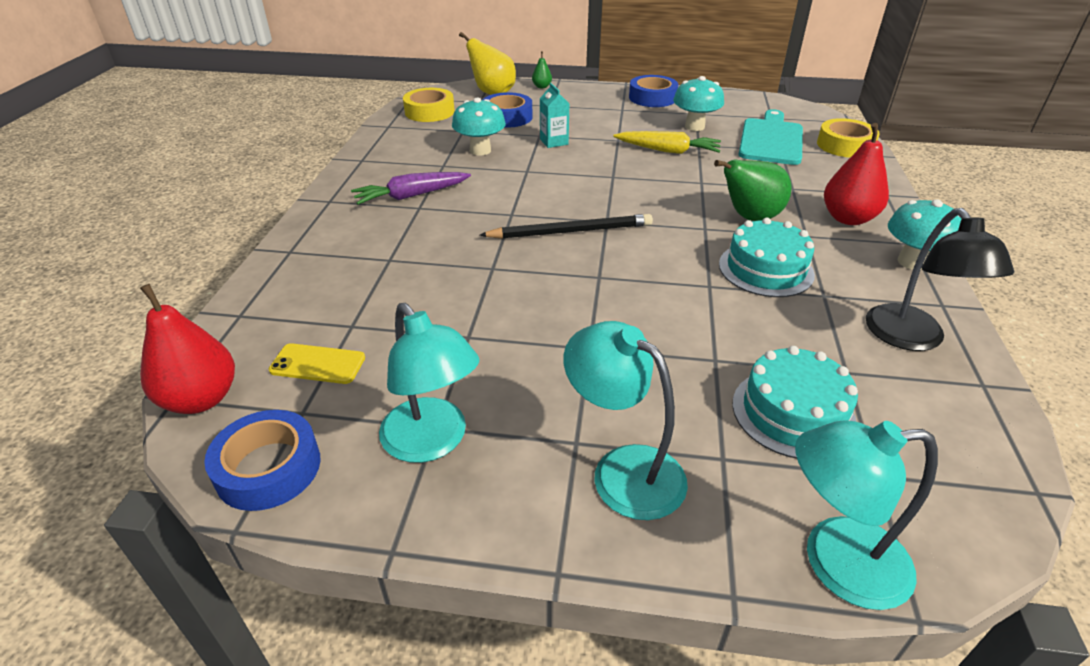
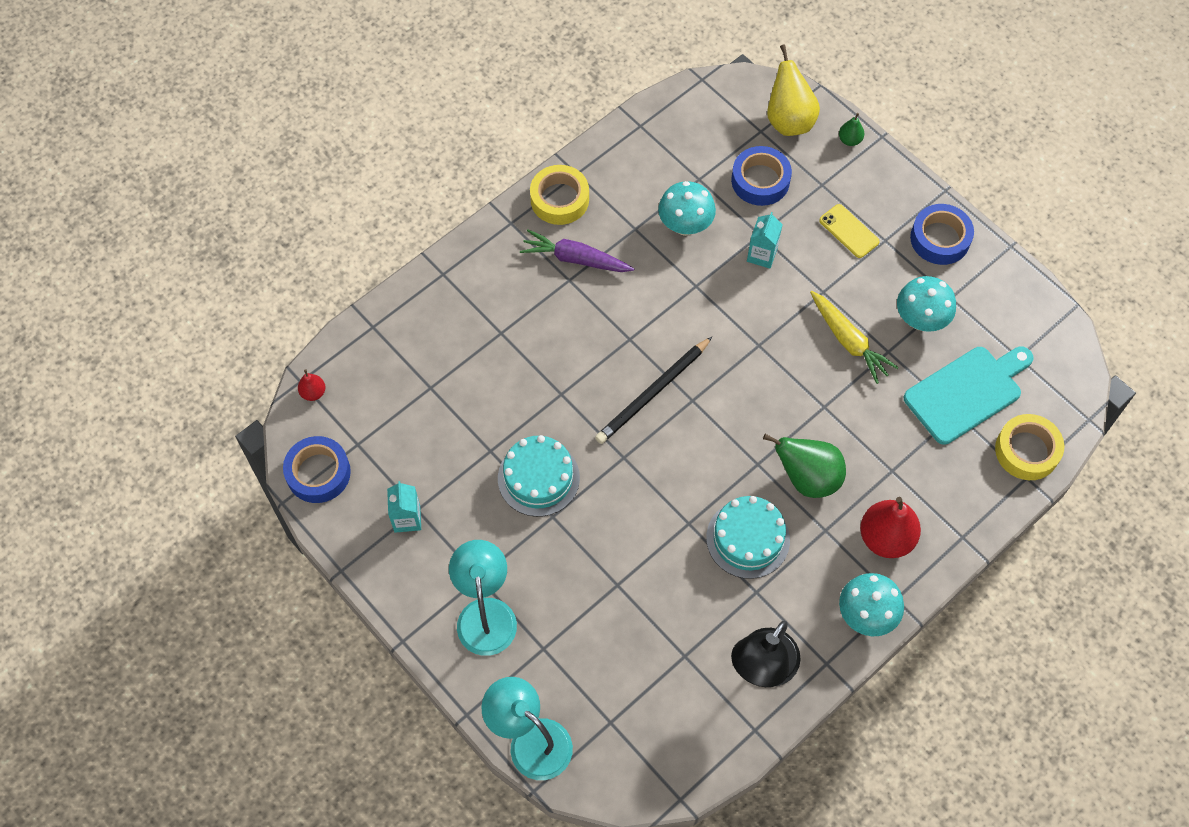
camera: 40 degrees right, 25 degrees up
red pear [140,284,235,414] -> red pear [298,369,325,401], size x0.49
yellow phone [269,343,365,384] -> yellow phone moved to [819,204,880,258]
turquoise lamp [379,303,480,463] -> turquoise carton [387,481,421,533]
yellow tape [403,88,455,122] -> yellow tape moved to [530,165,589,225]
black pencil [480,214,653,239] -> black pencil turned 105 degrees clockwise [595,337,712,444]
turquoise cake [732,346,858,459] -> turquoise cake moved to [498,435,580,517]

